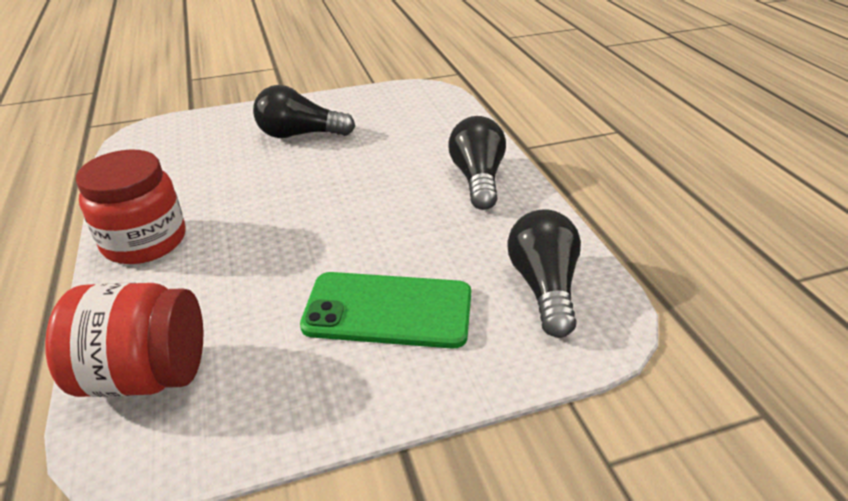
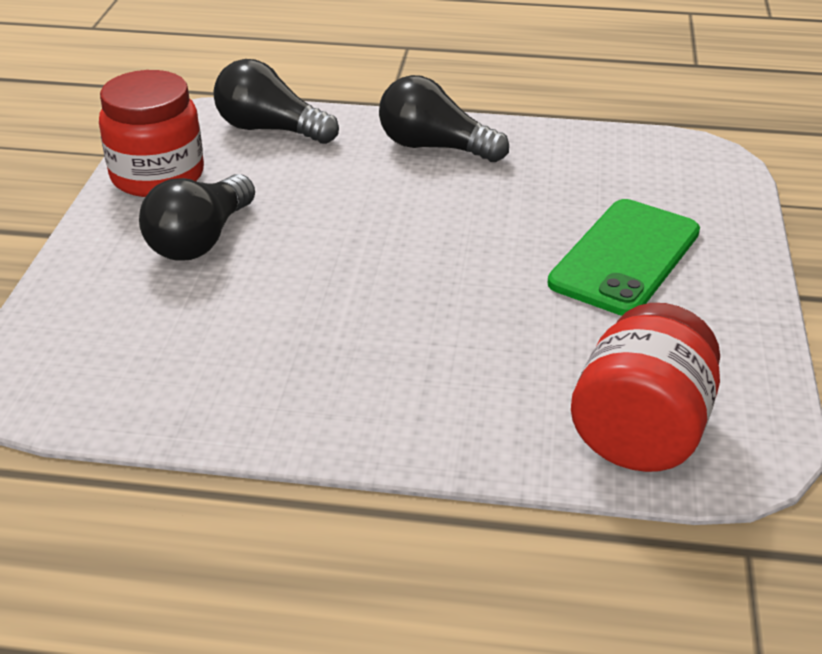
camera: 65 degrees left, 0 degrees up
red jar [76,150,186,264] -> red jar moved to [99,70,204,197]
black light bulb [507,209,581,338] -> black light bulb moved to [213,59,339,144]

